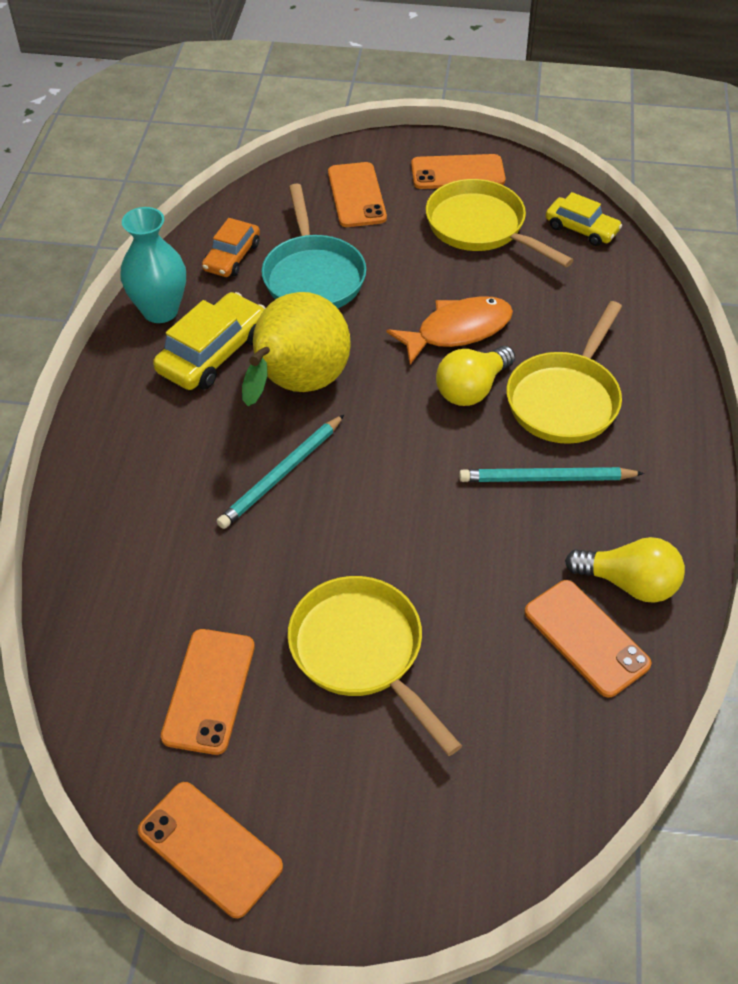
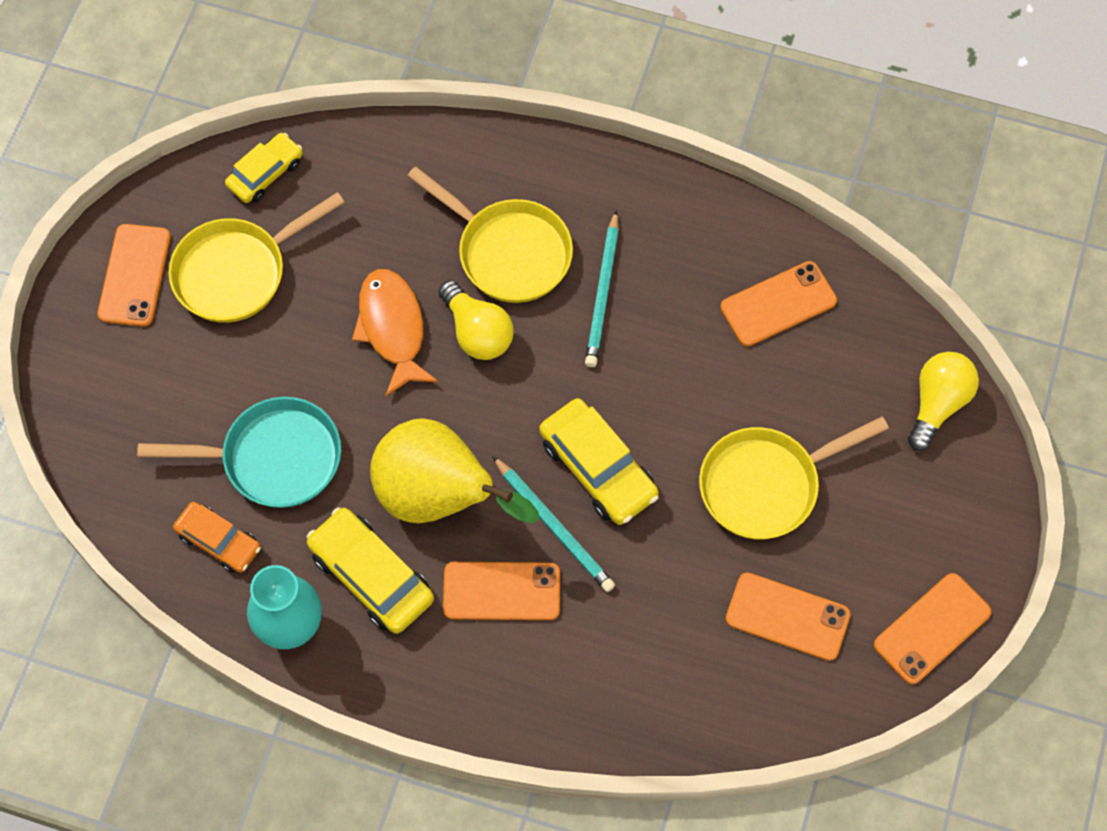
camera: 80 degrees left, 15 degrees up
orange phone [328,162,387,227] -> orange phone moved to [443,562,560,620]
yellow light bulb [565,537,685,603] -> yellow light bulb moved to [908,352,979,451]
none -> yellow car [539,398,659,525]

